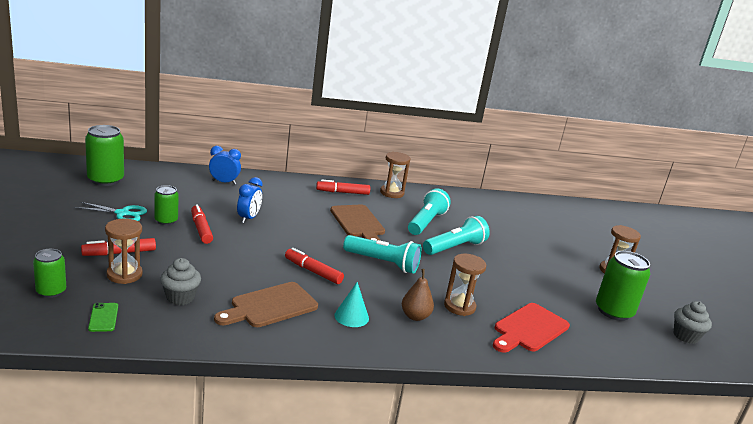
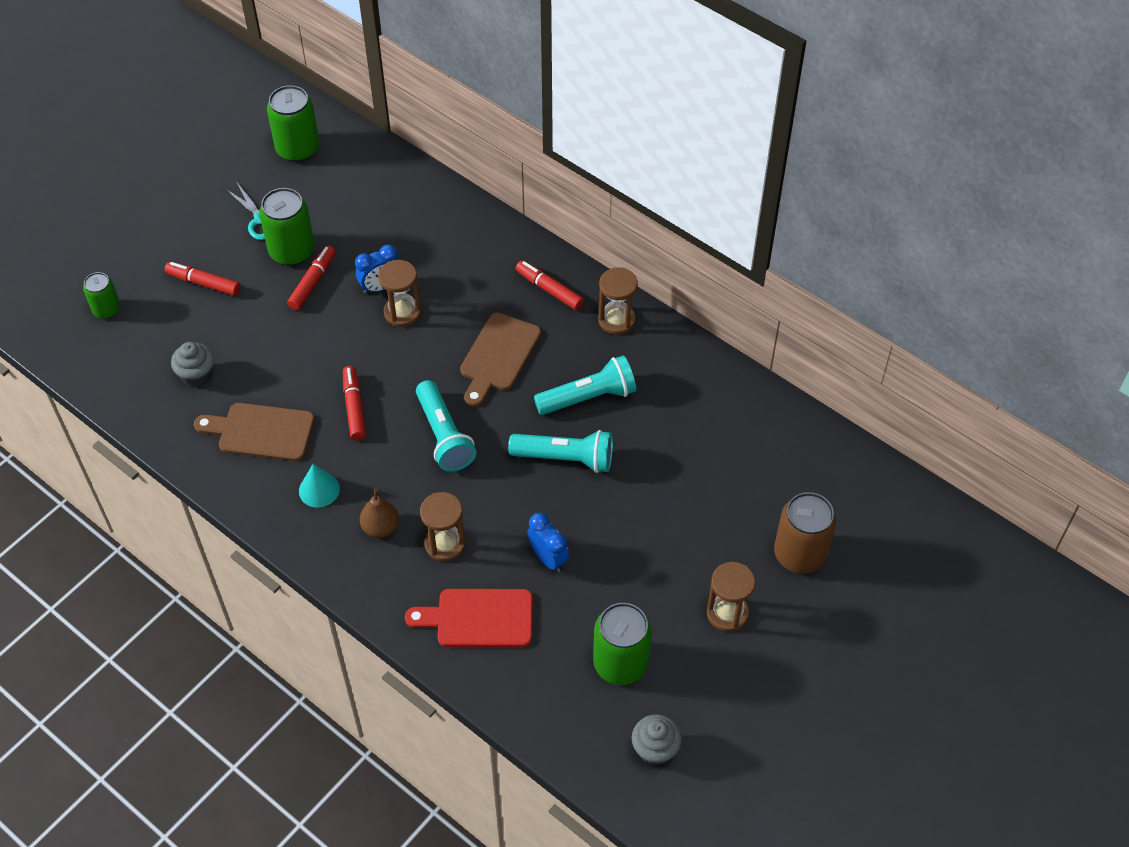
camera: 50 degrees right, 30 degrees up
green phone [88,303,118,332] -> none
brown hourglass [105,218,143,284] -> brown hourglass moved to [378,260,421,327]
green can [154,185,179,225] -> green can [259,188,315,266], size x1.66
blue clock [209,146,241,185] -> blue clock moved to [527,513,569,573]
none -> brown can [774,492,836,574]

